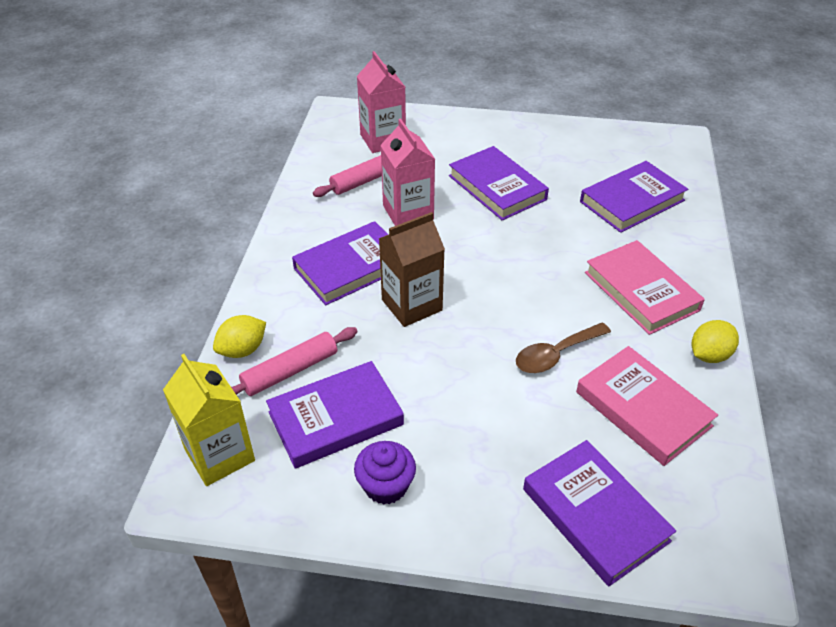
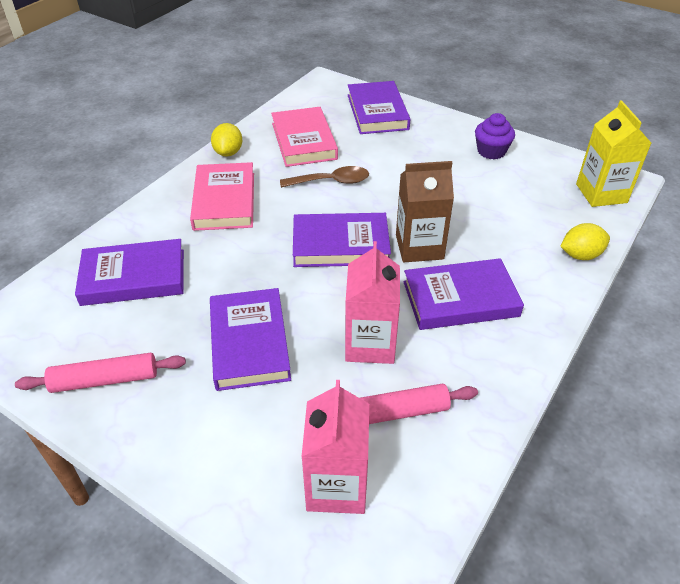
camera: 155 degrees left, 0 degrees up
pink rolling pin [231,327,358,396] -> pink rolling pin moved to [15,353,186,393]
purple book [266,361,404,469] -> purple book moved to [293,213,391,267]
yellow lemon [692,320,739,363] -> yellow lemon turned 75 degrees counterclockwise [211,123,242,157]

